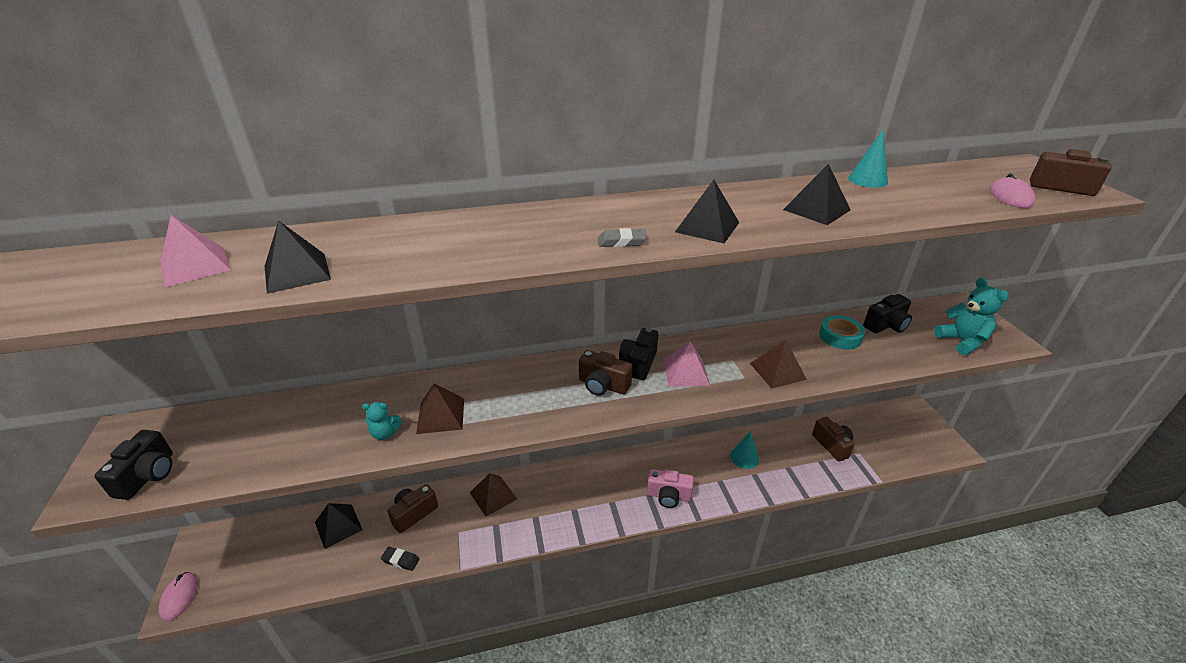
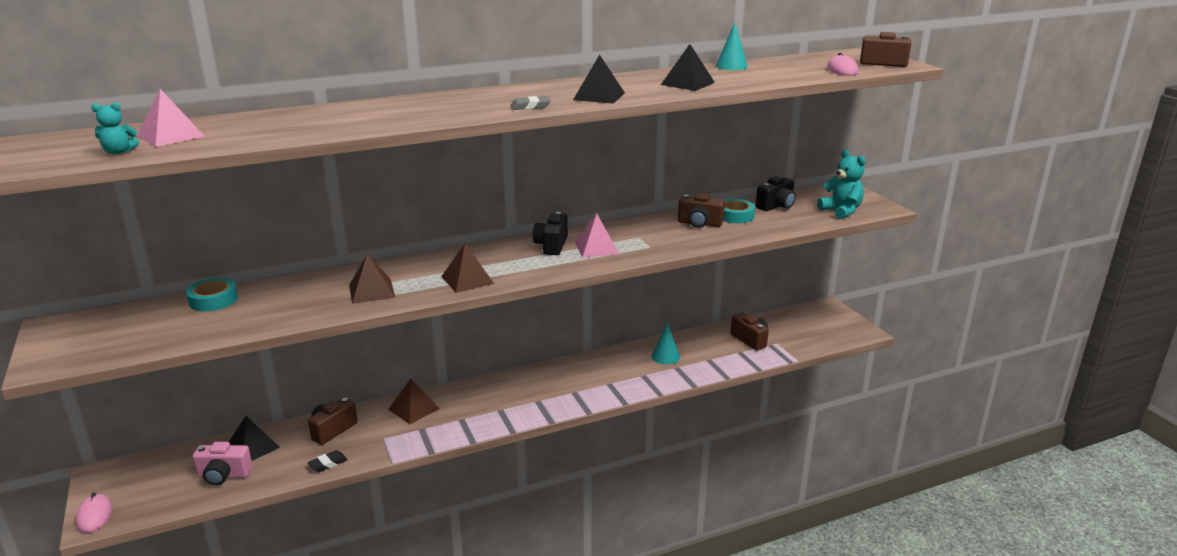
camera: 10 degrees left, 10 degrees down
black camera [94,430,173,500] -> none
black pyramid [265,220,331,294] -> none
turquoise teddy bear [362,402,402,440] -> turquoise teddy bear moved to [91,103,139,154]
black eraser [381,547,420,571] -> black eraser turned 45 degrees counterclockwise [307,450,348,472]
brown camera [579,350,632,396] -> brown camera moved to [678,193,725,228]
pink camera [647,469,694,508] -> pink camera moved to [192,442,253,485]
brown pyramid [750,340,807,388] -> brown pyramid moved to [441,244,494,293]
none -> turquoise tape [186,278,238,312]

